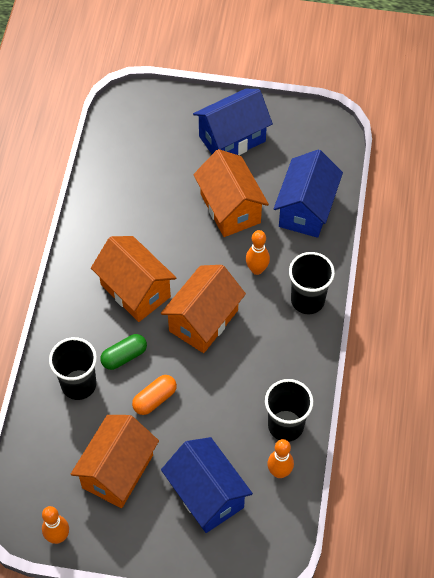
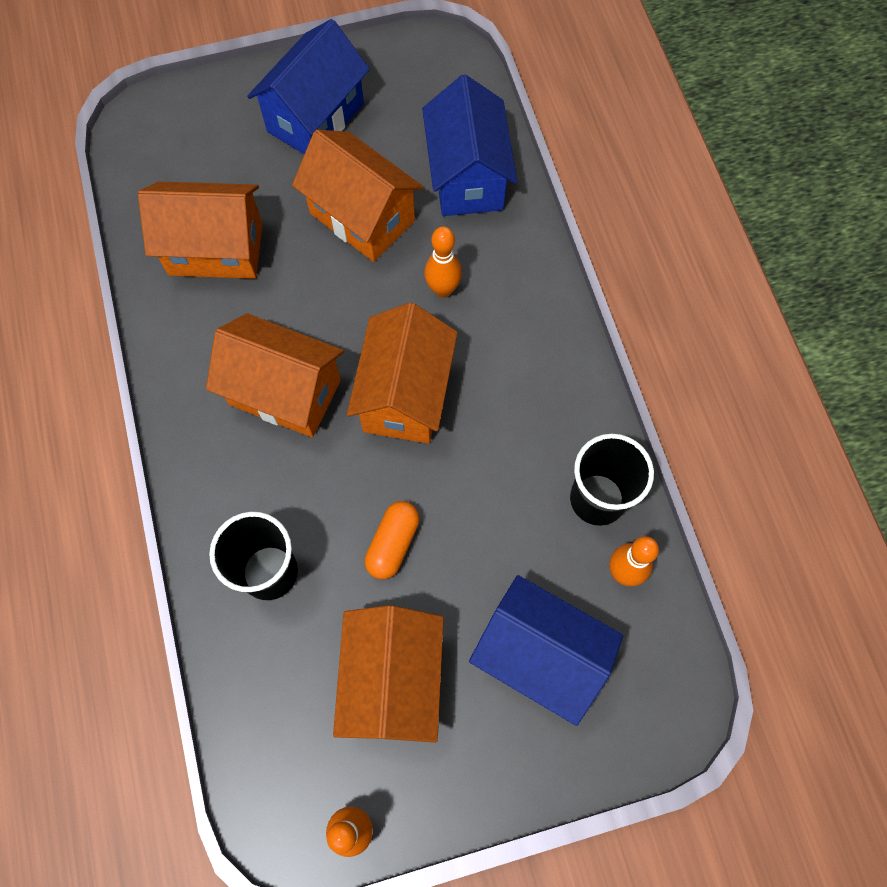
camera: 25 degrees left, 10 degrees up
green capsule [100,334,147,370] -> none
black cup [289,252,335,314] -> none
none -> orange house [138,181,263,279]

